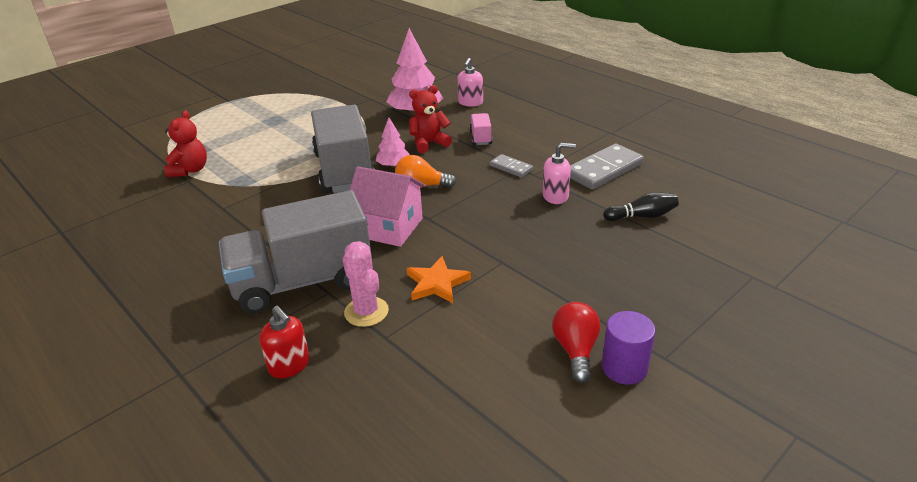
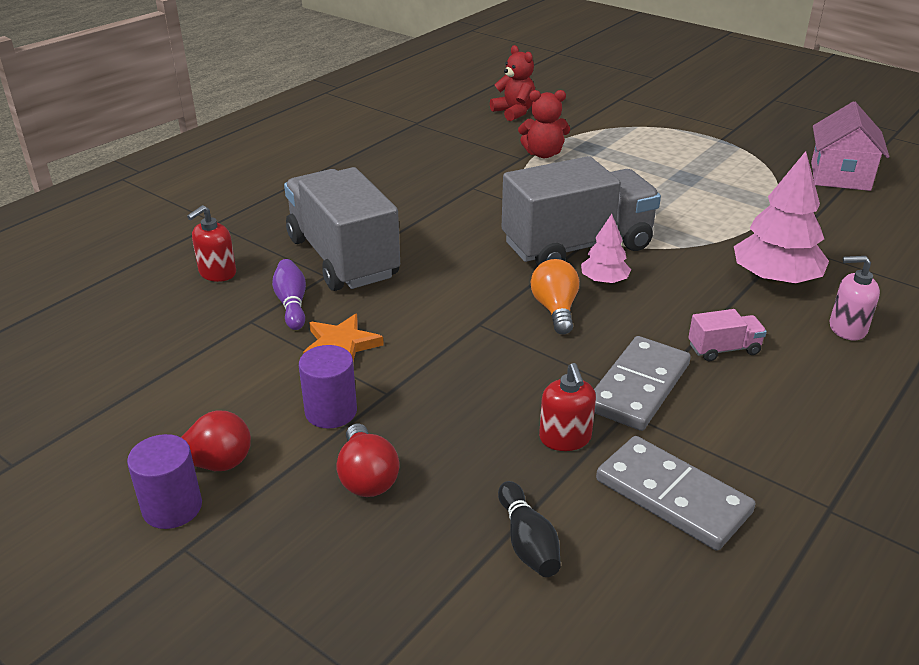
camera: 80 degrees right, 0 degrees up
pink cactus [342,241,389,327] -> purple bowling pin [272,259,306,330]
pink house [349,166,426,247] -> pink house moved to [811,101,890,191]
red teddy bear [409,85,452,153] -> red teddy bear moved to [490,45,535,121]
grey domino [490,154,533,178] -> grey domino [594,336,691,431], size x1.87
pink soap dispenser [543,143,576,204] -> red soap dispenser [539,363,596,451]
none -> purple cylinder [299,345,357,429]
none -> red light bulb [337,424,399,497]

